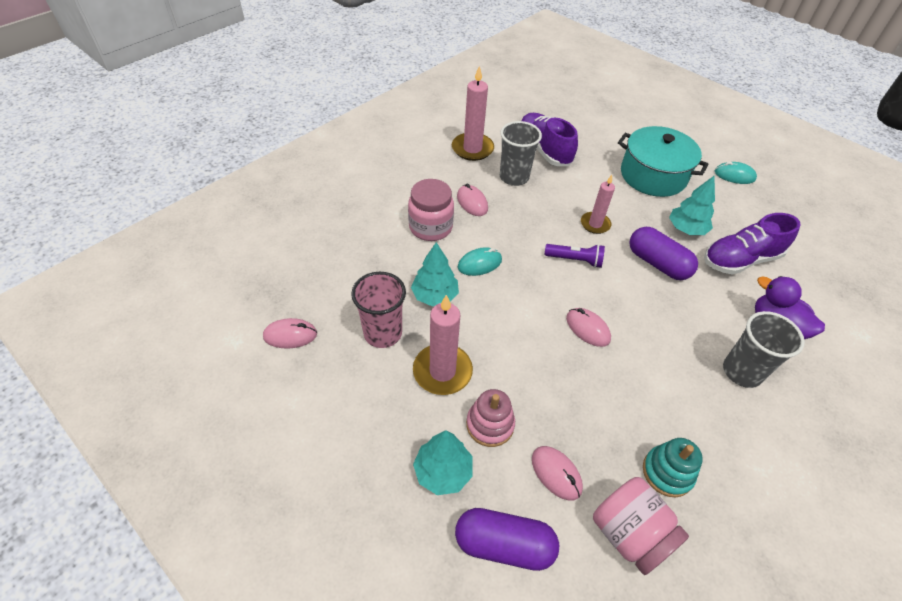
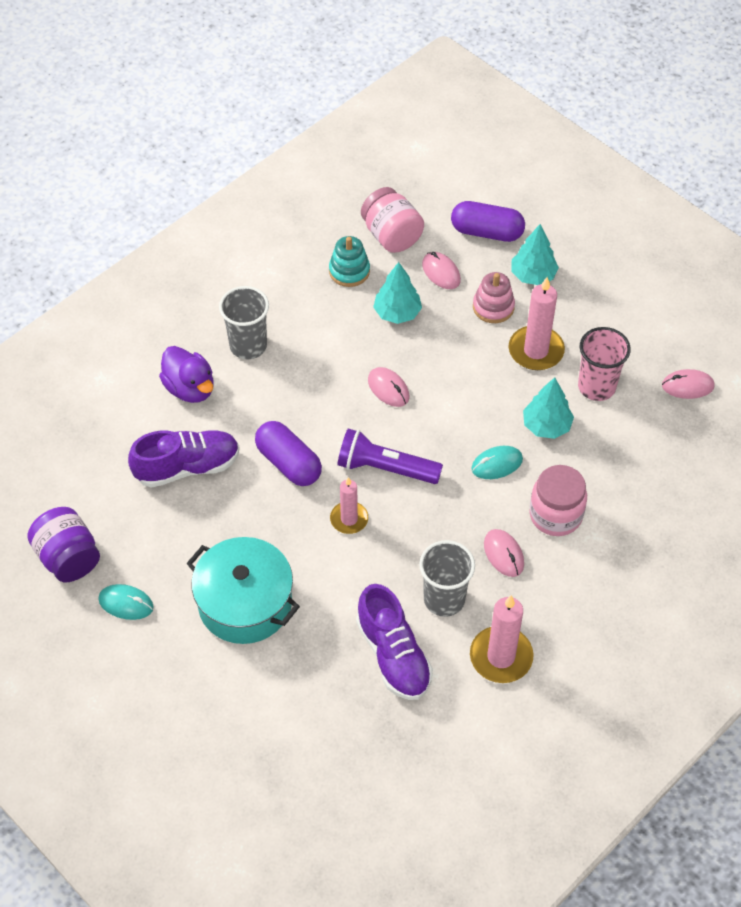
camera: 175 degrees left, 5 degrees up
purple flashlight [544,244,605,268] -> purple flashlight [337,429,443,484], size x1.53
turquoise tree [669,176,715,235] -> turquoise tree moved to [373,262,422,324]
none -> purple jar [27,507,100,582]

